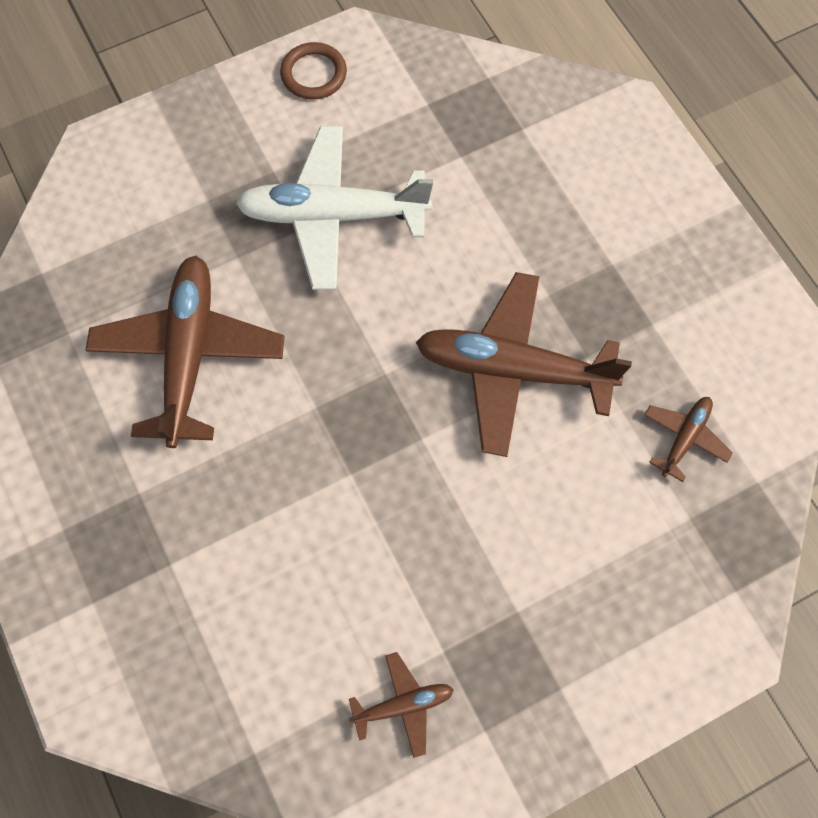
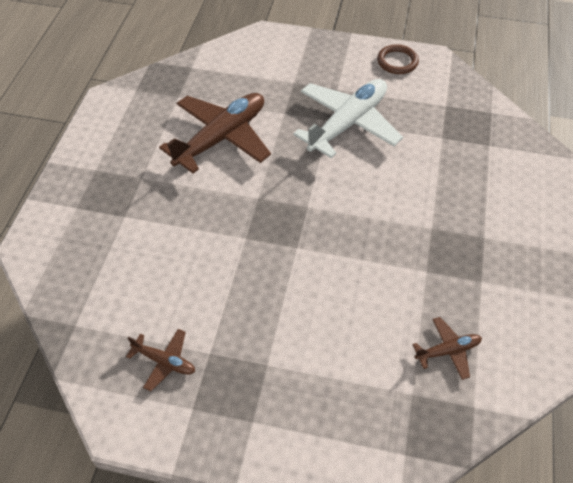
camera: 40 degrees right, 15 degrees down
white plane [236,126,433,290] -> white plane turned 90 degrees clockwise [293,79,403,158]
brown plane [416,272,632,457] -> none

